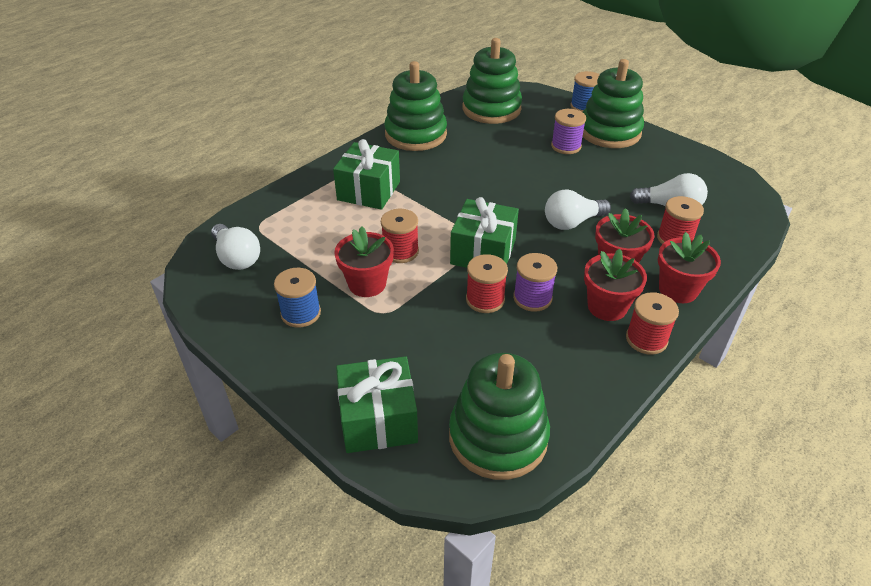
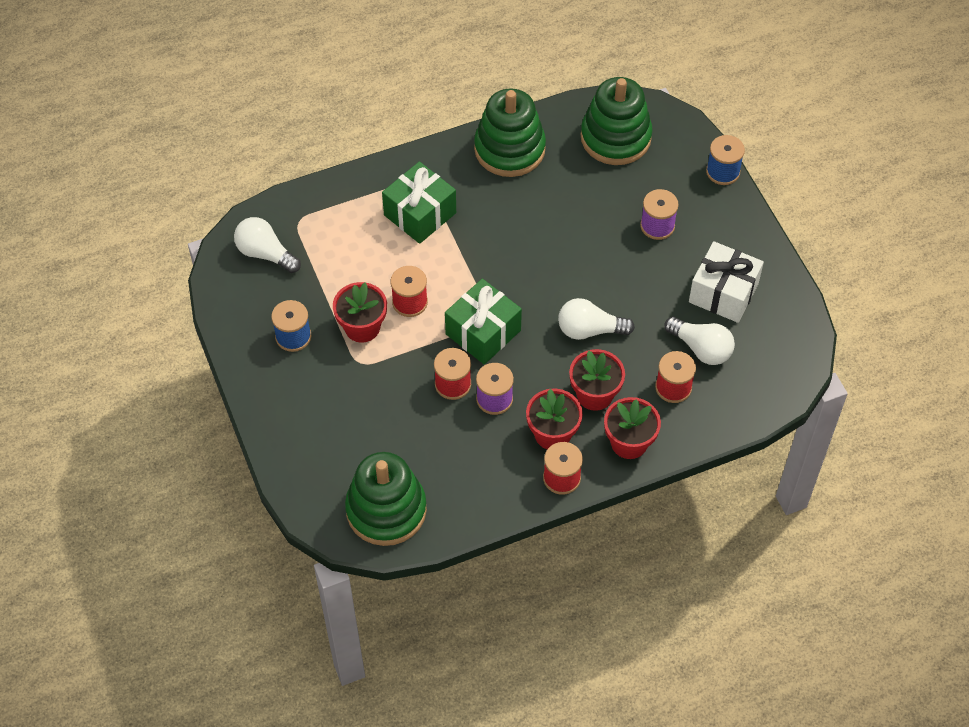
camera: 25 degrees right, 15 degrees up
white light bulb [211,224,260,270] -> white light bulb turned 135 degrees clockwise [234,217,301,273]
green gift [336,356,418,453] -> none
green stacking toy [583,59,644,148] -> none
none -> white gift [689,241,764,323]

